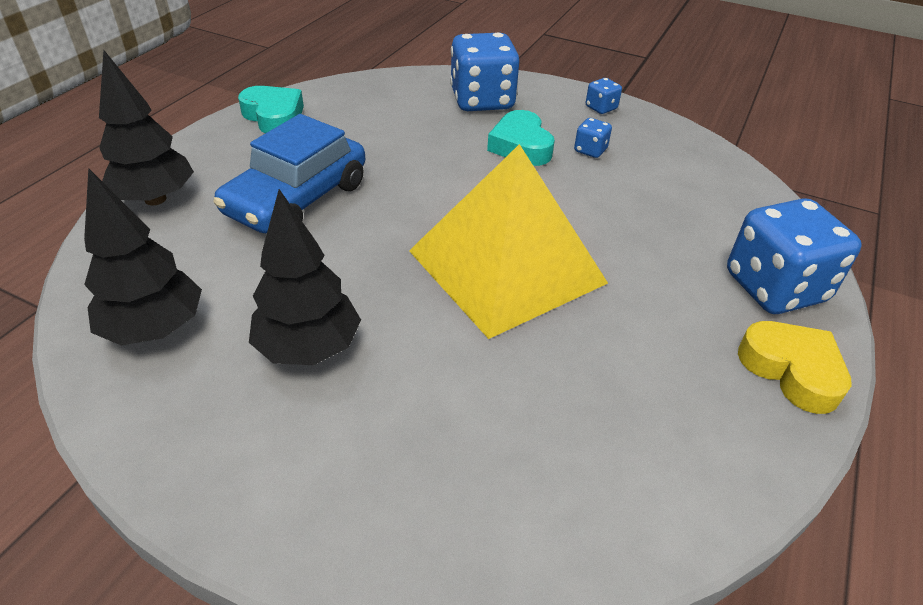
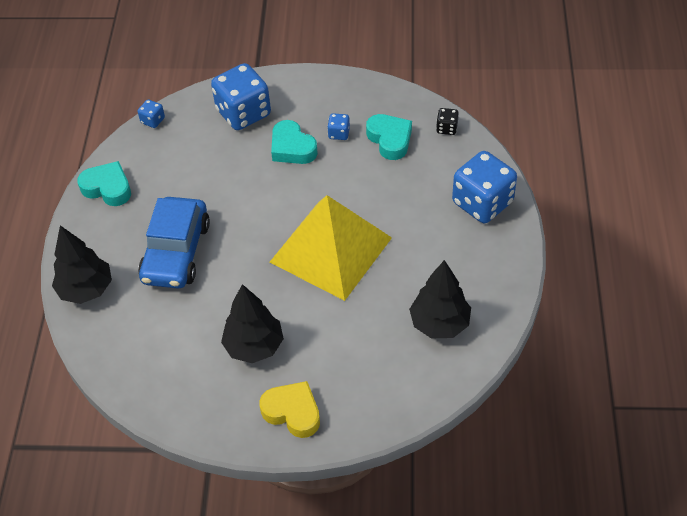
camera: 20 degrees left, 10 degrees up
black tree [84,168,202,345] -> black tree moved to [409,260,471,338]
blue dice [586,78,622,114] -> blue dice moved to [138,100,165,128]
yellow heart [738,321,852,414] -> yellow heart moved to [259,381,320,438]
none -> turquoise heart [366,114,412,160]
none -> black dice [436,108,459,135]

